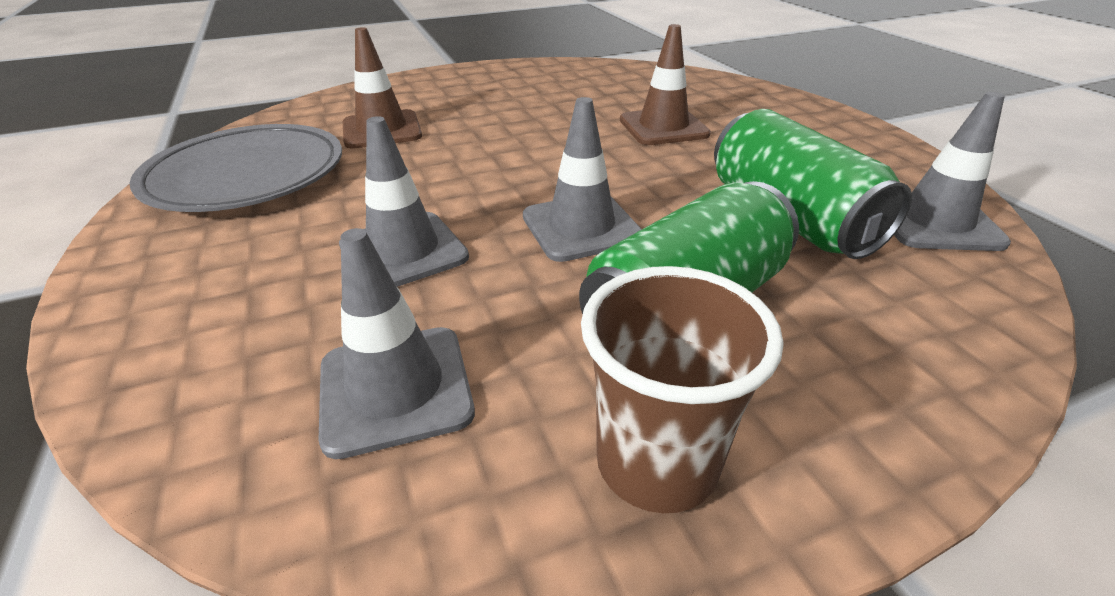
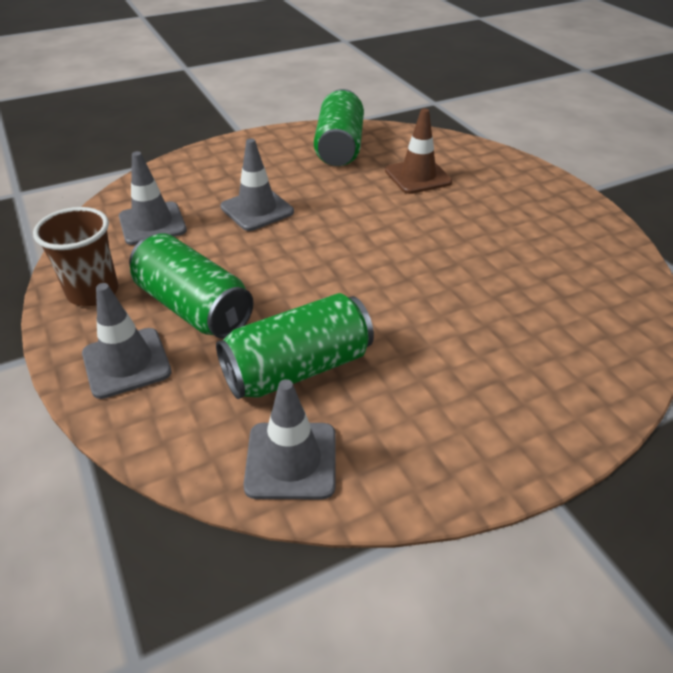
camera: 85 degrees right, 5 degrees up
grey plate [130,124,342,212] -> green can [314,89,364,166]
grey traffic cone [523,97,642,262] -> grey traffic cone moved to [82,283,172,399]
brown traffic cone [620,24,711,145] -> none

